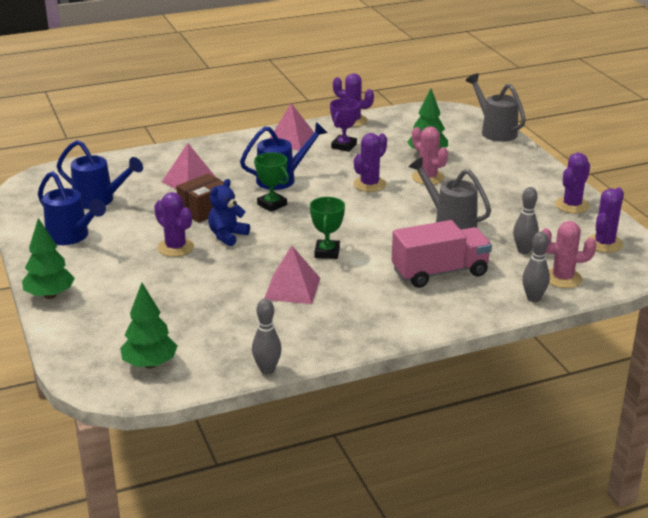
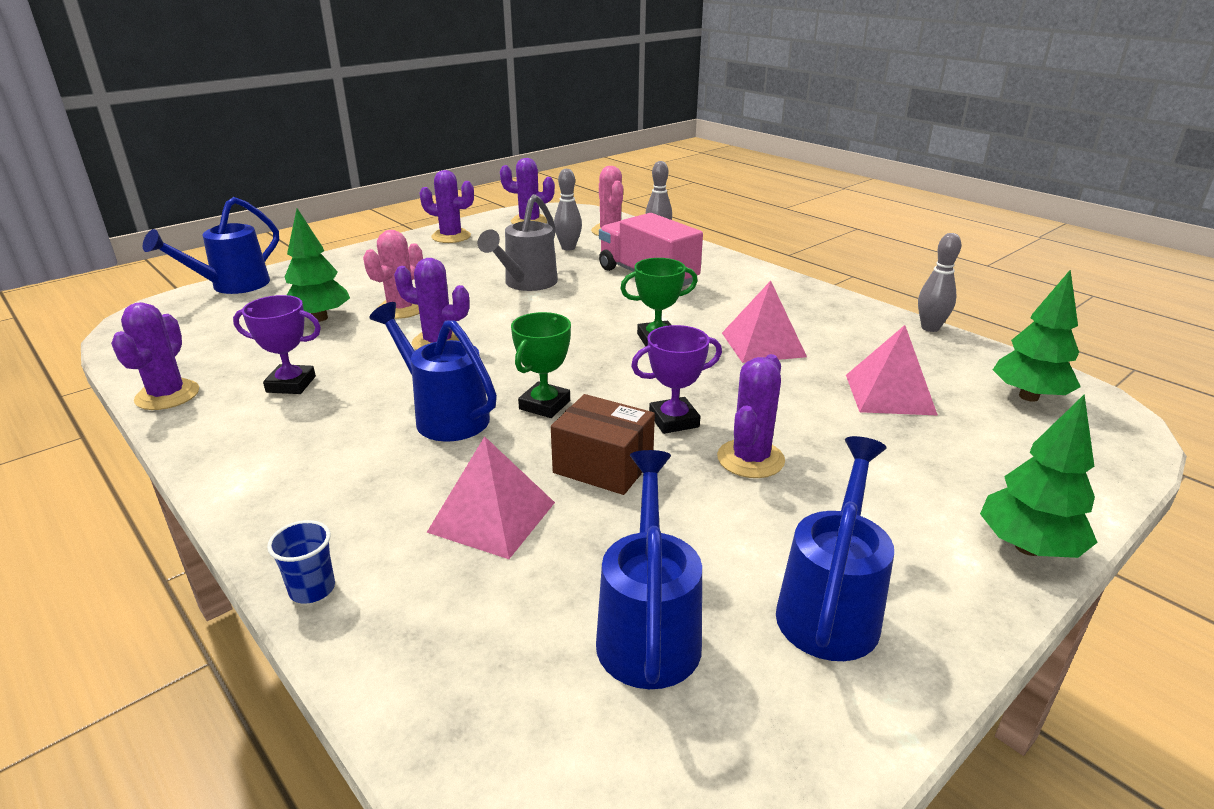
camera: 110 degrees left, 0 degrees up
blue teddy bear [208,179,250,246] -> purple trophy [631,325,722,434]
pink pyramid [269,103,314,151] -> pink pyramid moved to [846,325,938,416]
grey watering can [466,73,526,142] -> blue watering can [143,197,279,294]
none -> blue cup [267,520,335,603]

